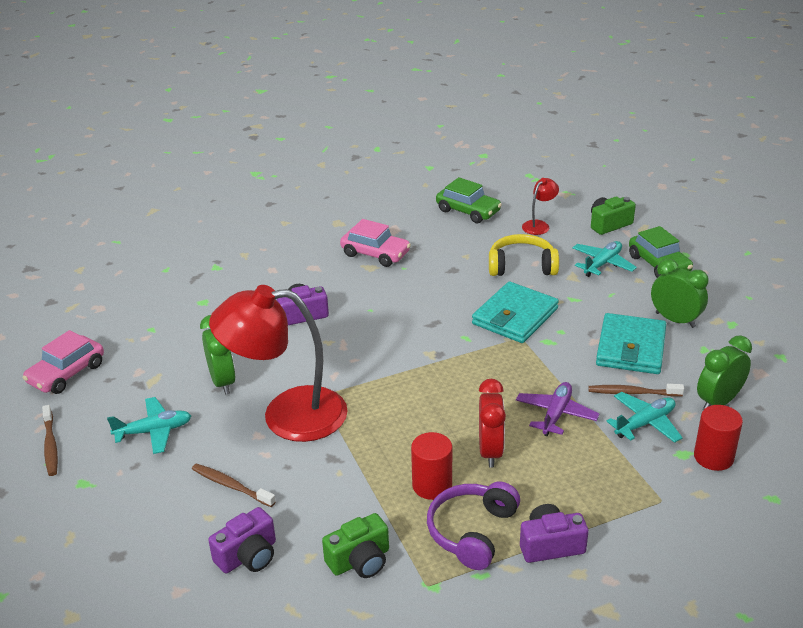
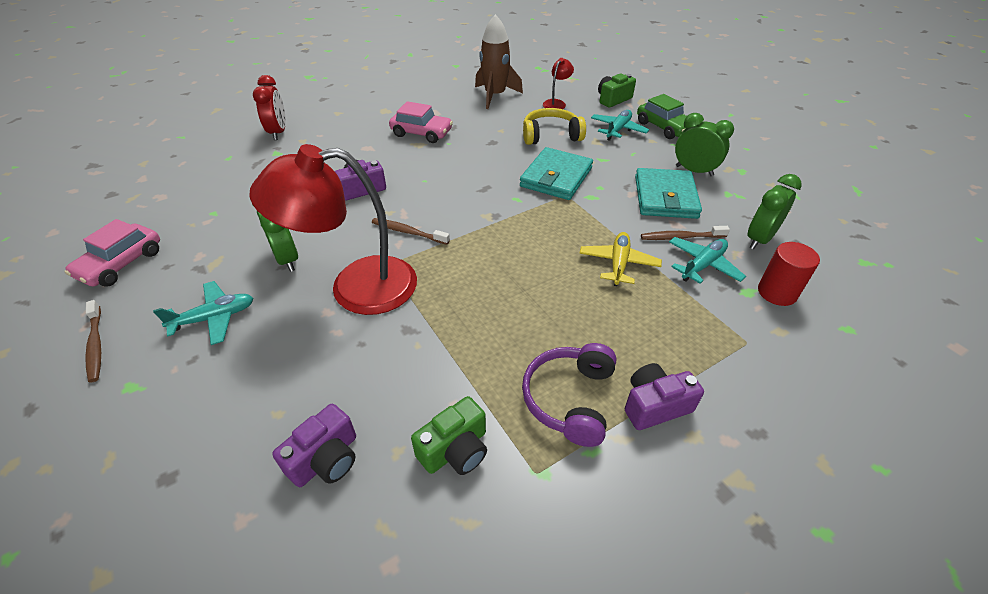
camera: 10 degrees left, 10 degrees up
brown toothbrush [192,464,276,507] -> brown toothbrush moved to [372,218,450,245]
red cylinder [411,432,452,500] -> none
green car [436,177,502,223] -> brown rocket [475,14,523,109]
red clock [479,379,506,468] -> red clock moved to [253,75,286,140]
purple plane [516,382,599,436] -> yellow plane [579,232,662,286]

